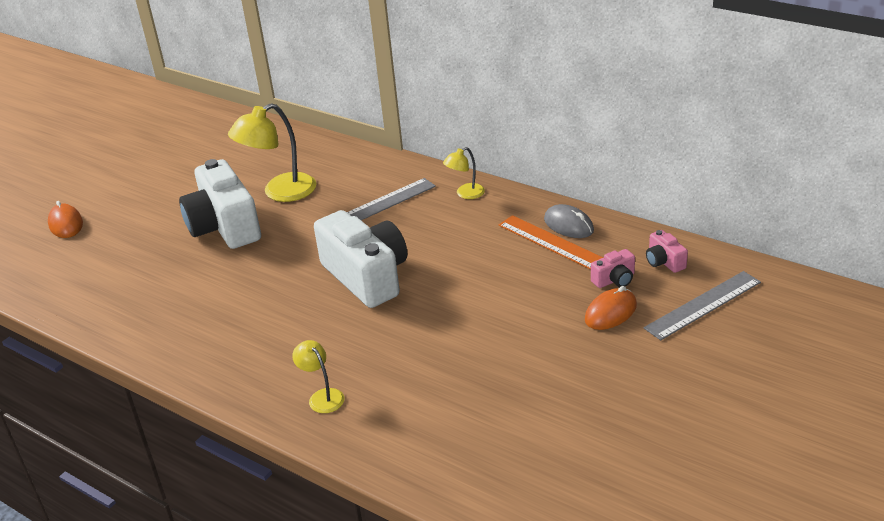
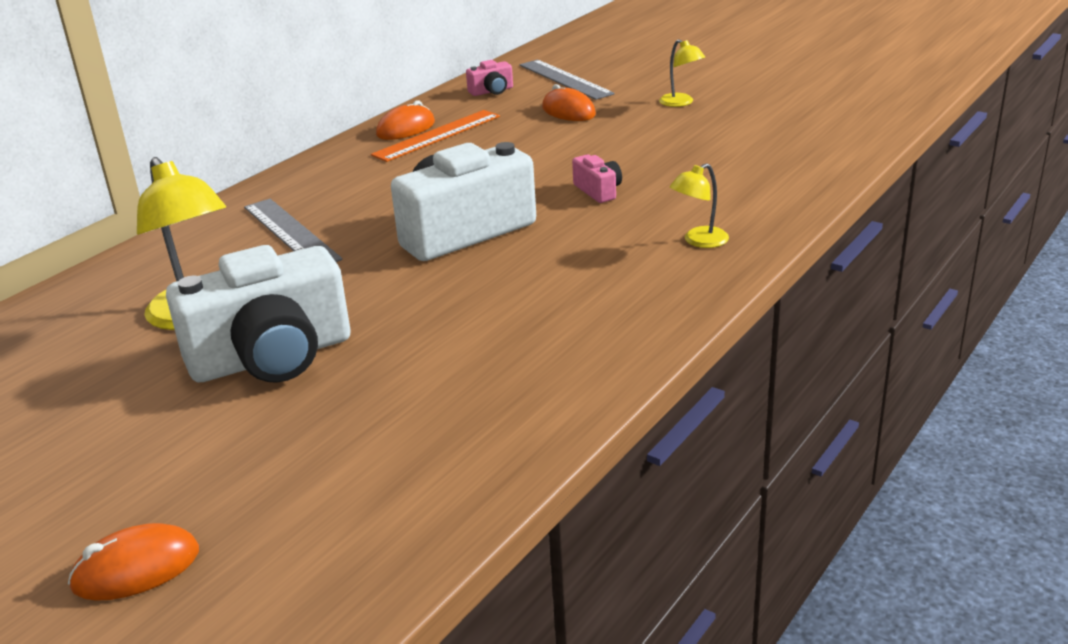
camera: 90 degrees left, 5 degrees down
yellow lamp [443,147,485,199] -> yellow lamp moved to [659,39,706,107]
grey mouse [544,204,594,238] -> orange mouse [376,100,435,140]
pink camera [591,249,635,288] -> pink camera moved to [572,154,622,203]

